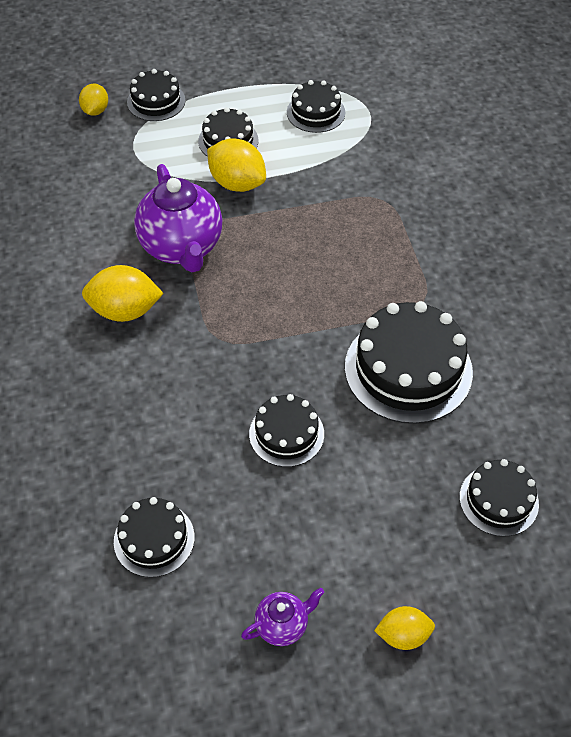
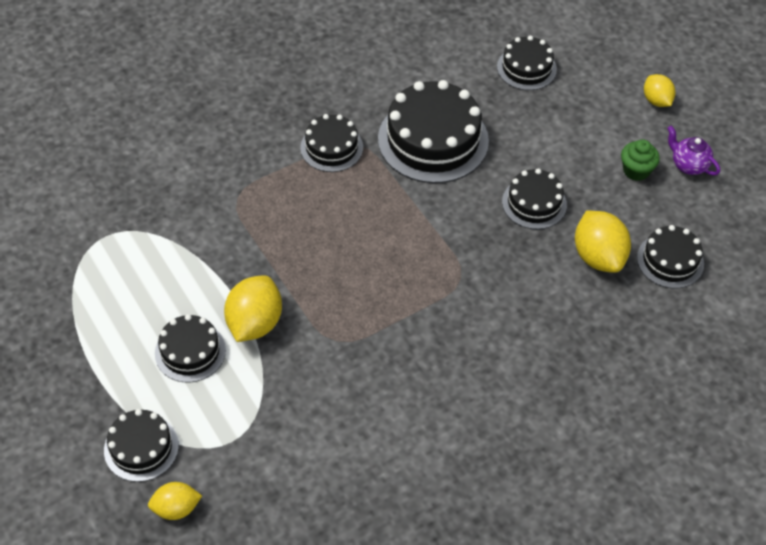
camera: 110 degrees left, 0 degrees up
yellow lemon [82,265,164,322] -> yellow lemon moved to [575,211,631,273]
purple teapot [134,164,222,272] -> none
black cake [287,80,345,133] -> black cake moved to [300,114,363,172]
none -> green cupcake [621,139,660,181]

